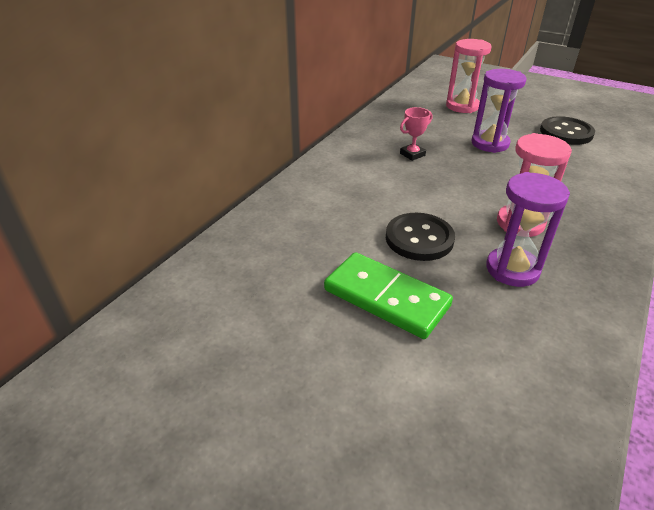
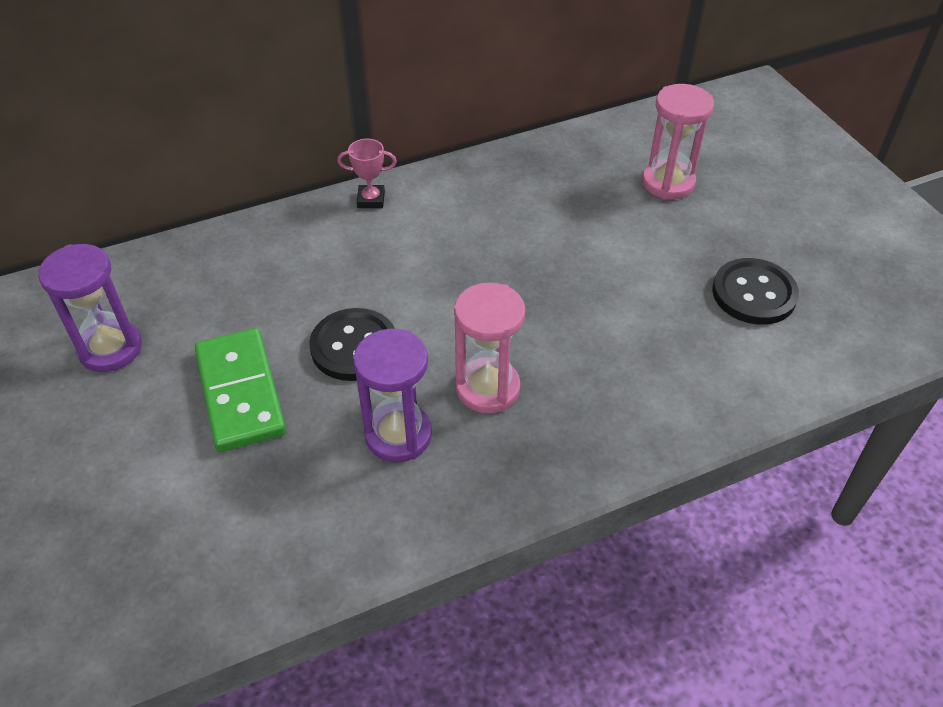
camera: 35 degrees right, 10 degrees up
pink trophy [400,107,432,161] -> pink trophy moved to [338,139,397,208]
purple hourglass [472,69,526,153] -> purple hourglass moved to [38,244,142,372]

